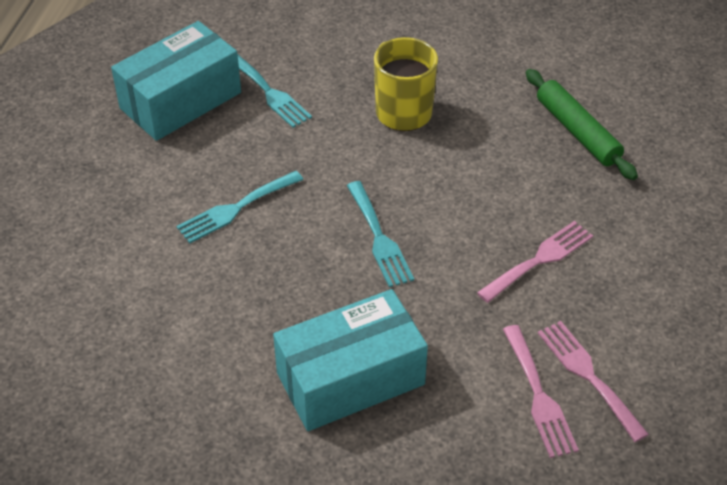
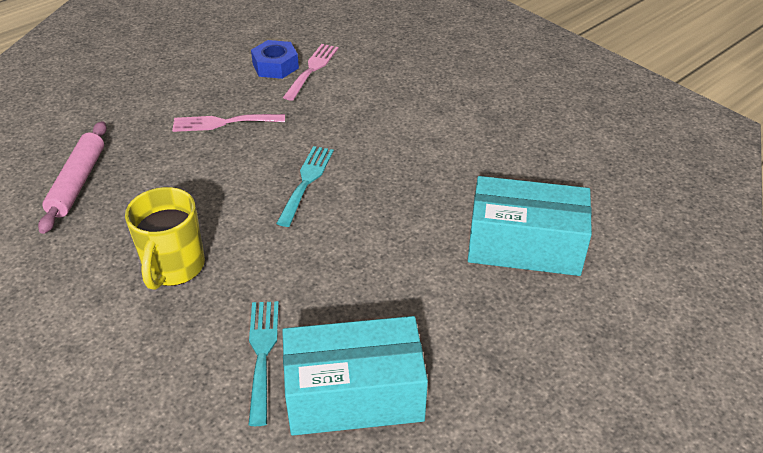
camera: 145 degrees left, 5 degrees down
turquoise fork [176,171,303,243] -> none
turquoise box [273,289,428,431] -> turquoise box moved to [468,176,592,276]
green rolling pin [526,69,638,180] -> pink rolling pin [38,121,107,234]
pink fork [538,321,649,442] -> blue nut [251,40,299,79]

